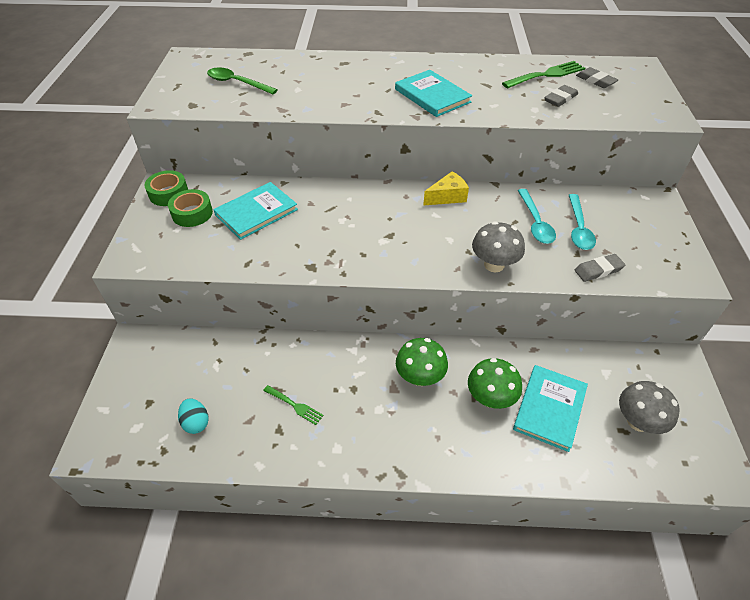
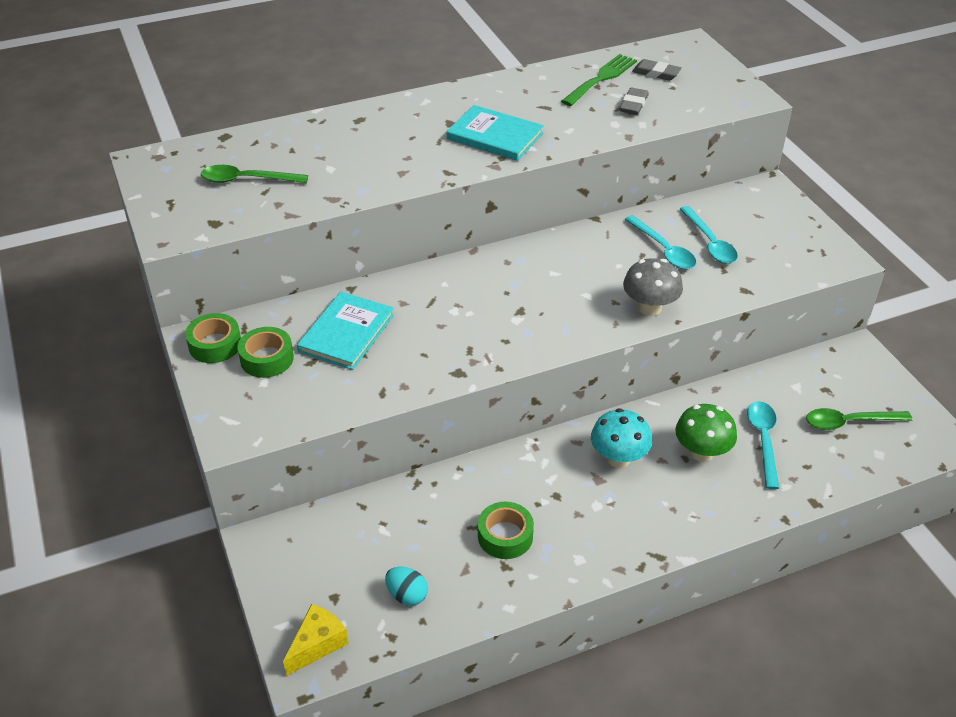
camera: 25 degrees left, 5 degrees down
green fork [263,385,324,425] -> green tape [478,502,534,559]
green mushroom [396,338,448,386] -> turquoise mushroom [591,408,652,468]
yellow cheese [423,171,469,206] -> yellow cheese moved to [283,604,348,676]
turquoise book [513,365,588,452] -> turquoise spoon [747,401,779,489]
grey eraser [575,254,625,282] -> none
grey mushroom [619,381,680,434] -> green spoon [806,408,913,430]

